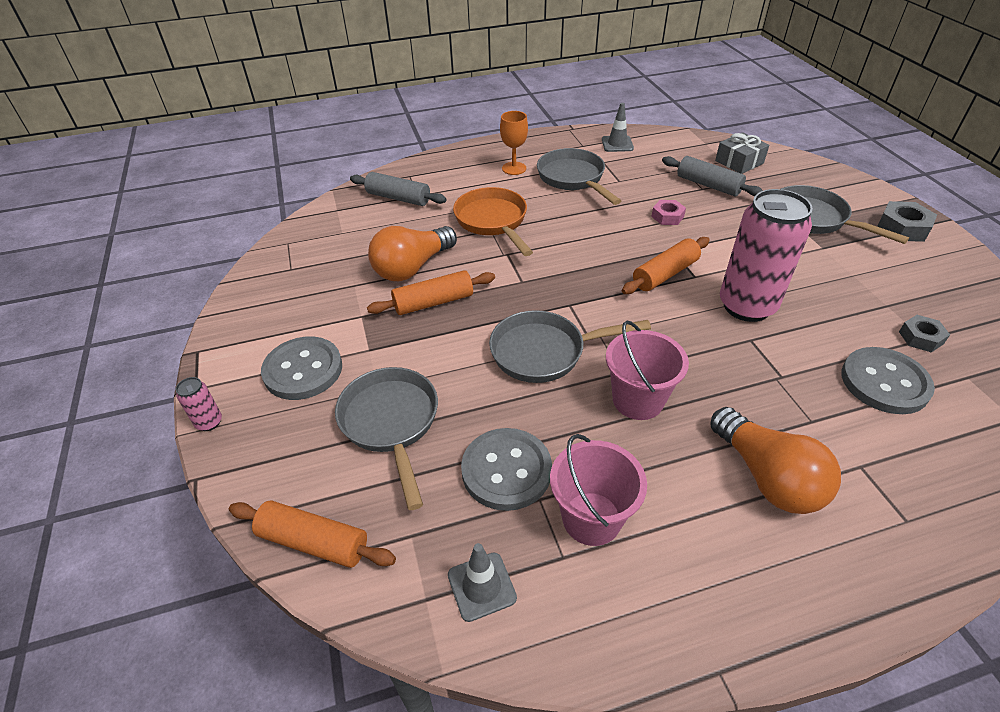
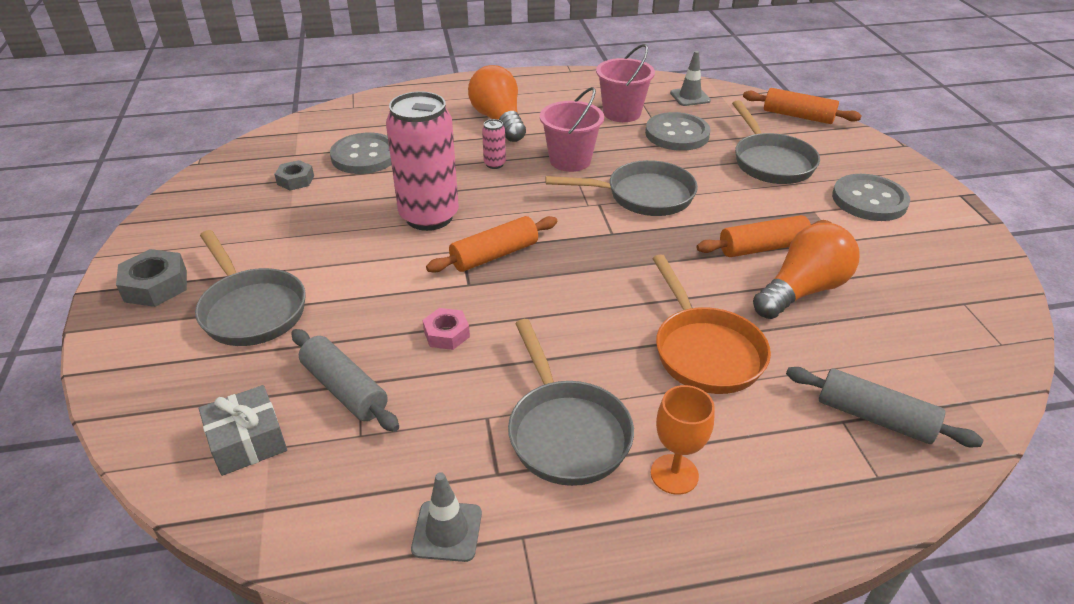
camera: 175 degrees left, 5 degrees down
pink can [176,377,222,431] -> pink can moved to [482,119,506,169]

